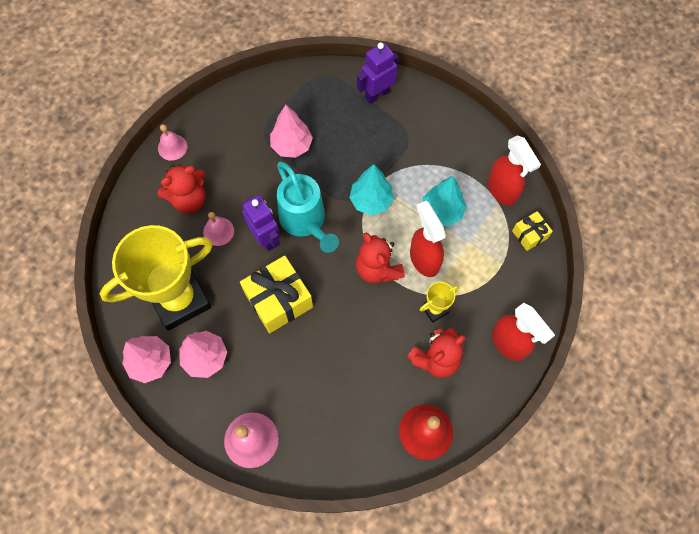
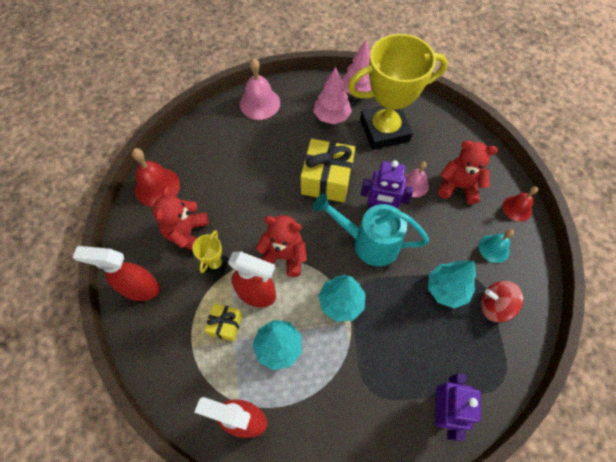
camera: 135 degrees right, 5 degrees down
yellow trophy [100,225,213,331] -> yellow trophy turned 60 degrees clockwise [348,34,448,150]
red teddy bear [157,164,206,213] -> red teddy bear turned 90 degrees clockwise [438,140,498,204]
pink bell [158,124,188,161] -> red bell [502,186,538,222]
pink tree [270,104,313,158] -> turquoise tree [428,261,476,308]
yellow gift [512,211,553,251] -> yellow gift moved to [204,303,243,341]
none -> turquoise bell [479,229,514,263]
none -> red spinning top [481,281,523,322]

